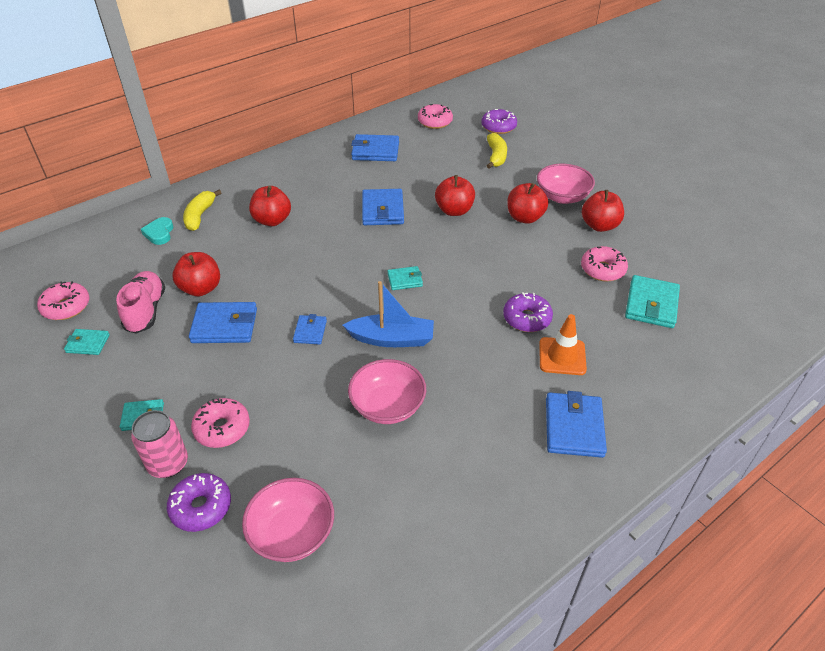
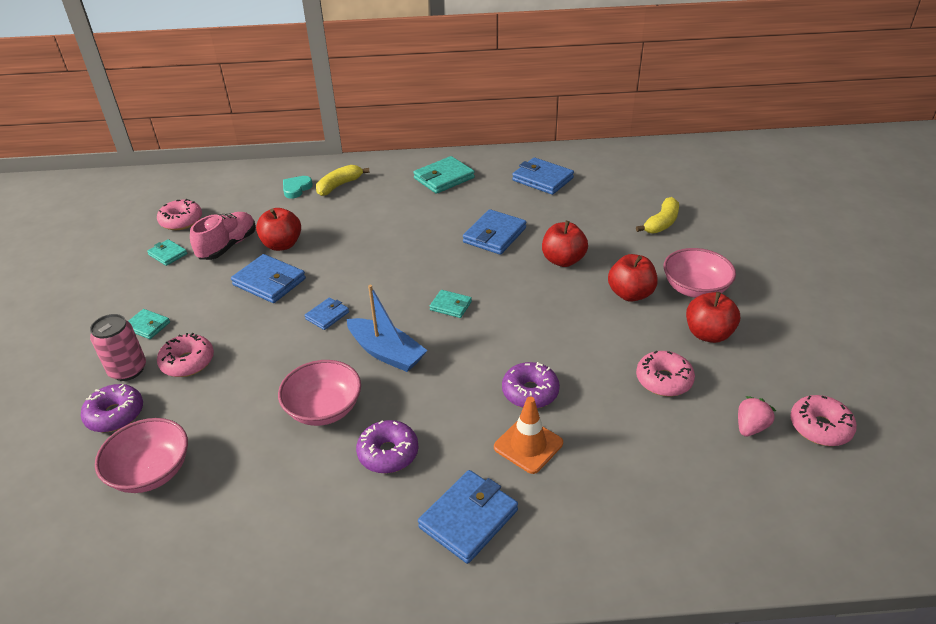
camera: 35 degrees right, 5 degrees down
red apple [249,186,291,226] -> none
pink donut [418,104,453,129] -> pink donut moved to [790,395,857,446]
purple donut [481,109,517,134] -> purple donut moved to [356,420,419,473]
turquoise wallet [625,275,680,328] -> turquoise wallet moved to [413,156,475,194]
none -> pink strawberry [738,396,776,436]

